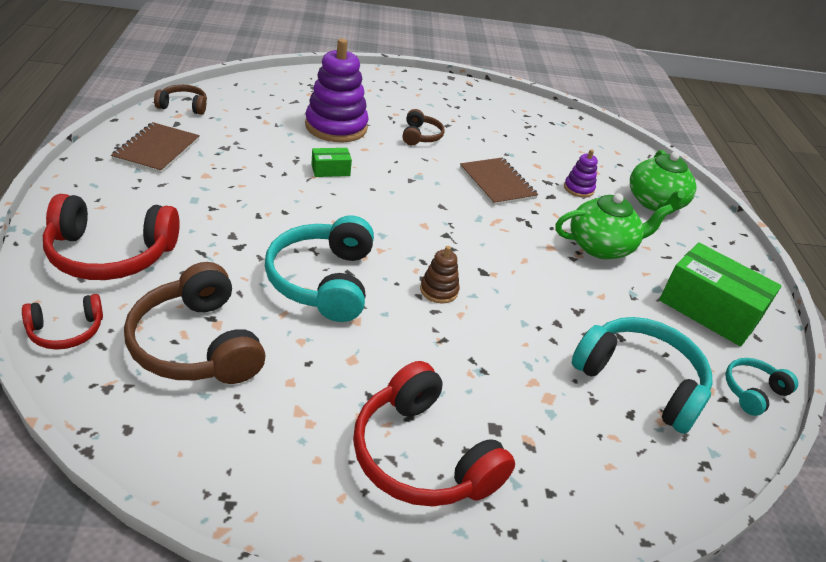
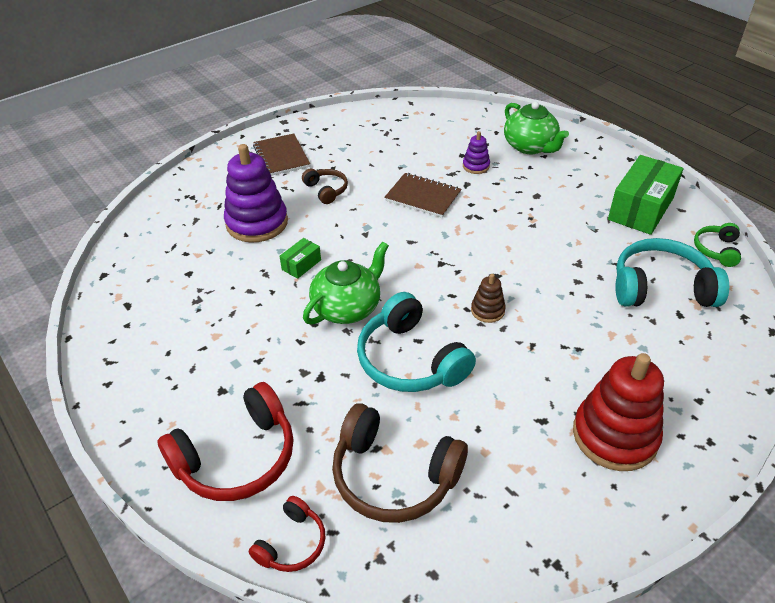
camera: 30 degrees left, 5 degrees up
brown notebook [111,122,200,173] -> brown notebook moved to [253,134,310,176]
brown headphones [154,85,207,115] -> none
red headphones [353,361,515,506] -> red stacking toy [573,353,664,471]
green teapot [555,193,673,259] -> green teapot moved to [303,242,389,325]
green box [659,242,782,347] -> green box turned 60 degrees counterclockwise [608,155,683,235]
turquoise headphones [725,358,798,416] -> green headphones [694,223,741,267]

